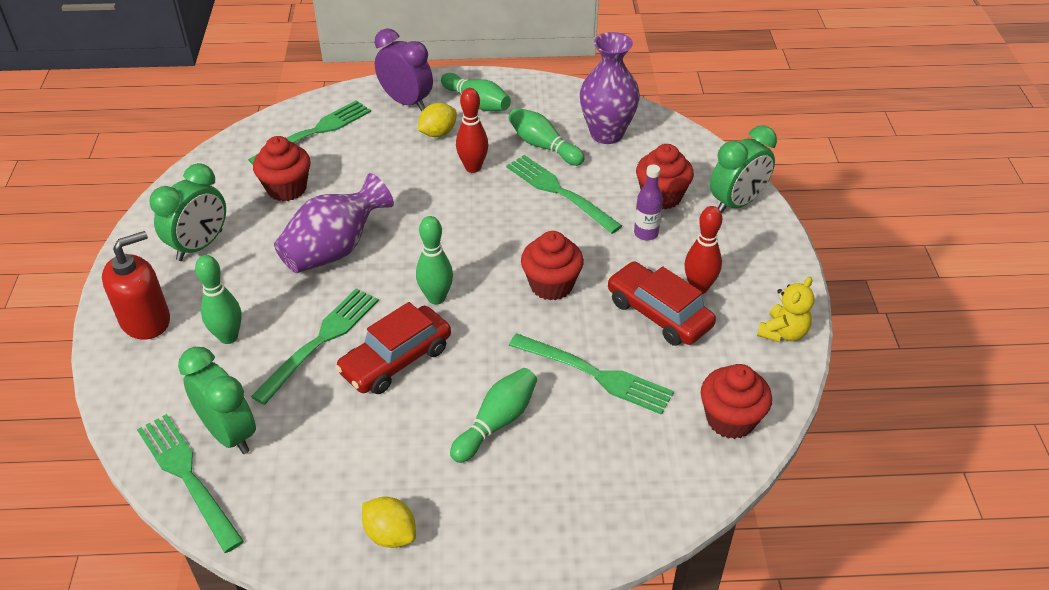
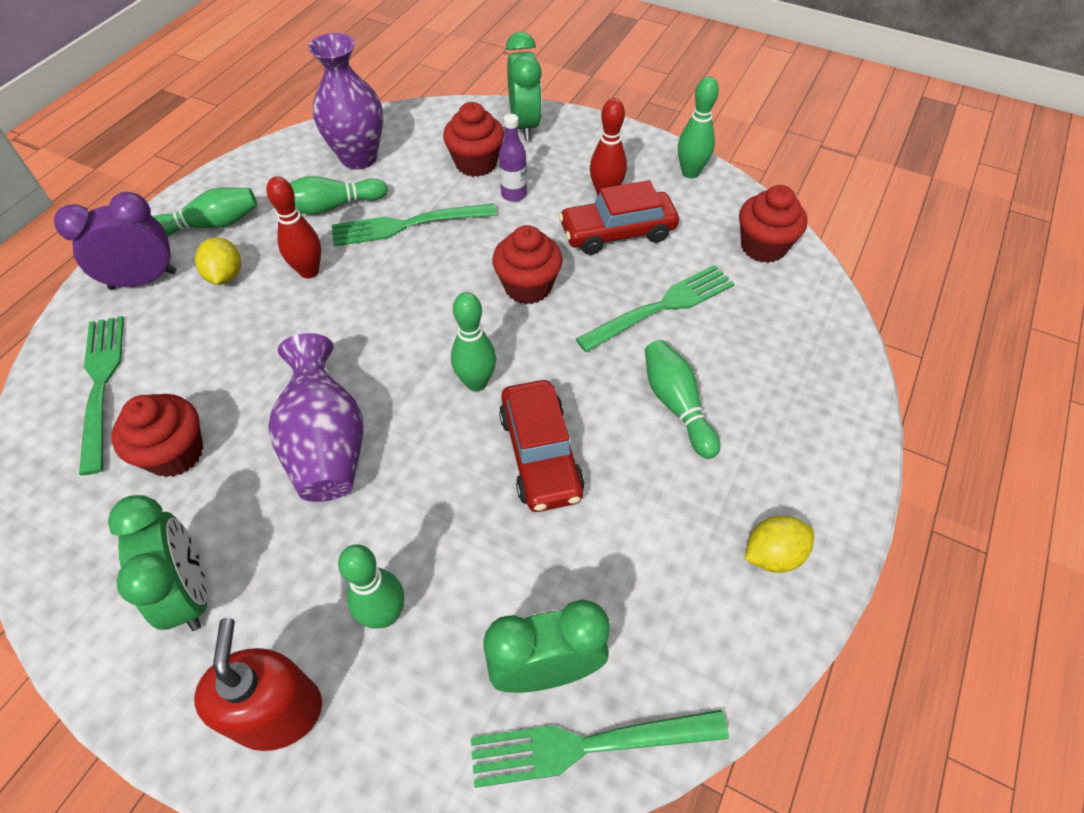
camera: 60 degrees left, 10 degrees up
green fork [251,288,379,405] -> none
yellow teddy bear [757,277,814,342] -> green bowling pin [678,76,719,178]

